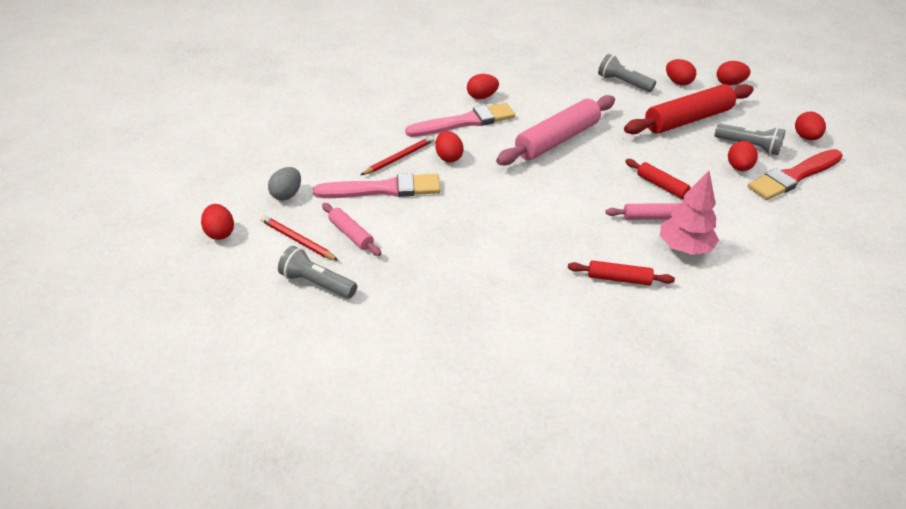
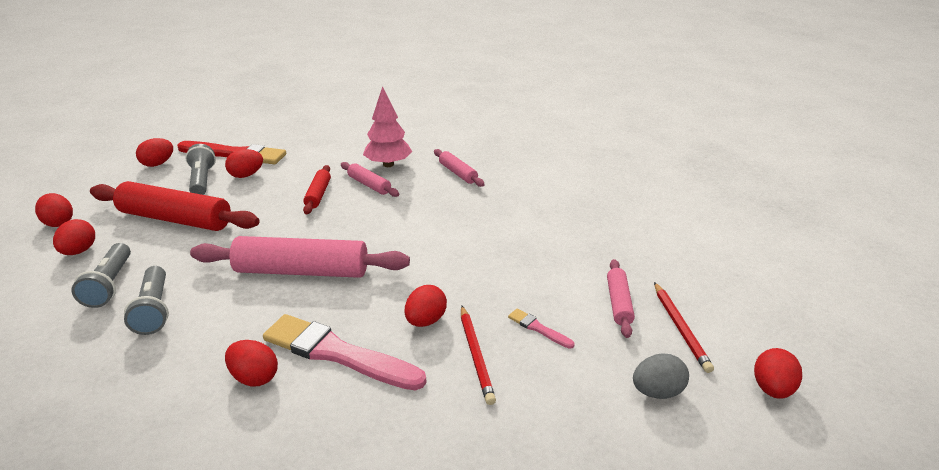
camera: 135 degrees left, 10 degrees down
grey flashlight [278,246,357,299] -> grey flashlight moved to [124,266,169,335]
pink brush [313,173,440,198] -> pink brush [508,309,575,349], size x0.44
red pencil [361,136,434,175] -> red pencil turned 105 degrees counterclockwise [461,306,496,405]
red rolling pin [568,260,675,286] -> pink rolling pin [434,149,485,187]

